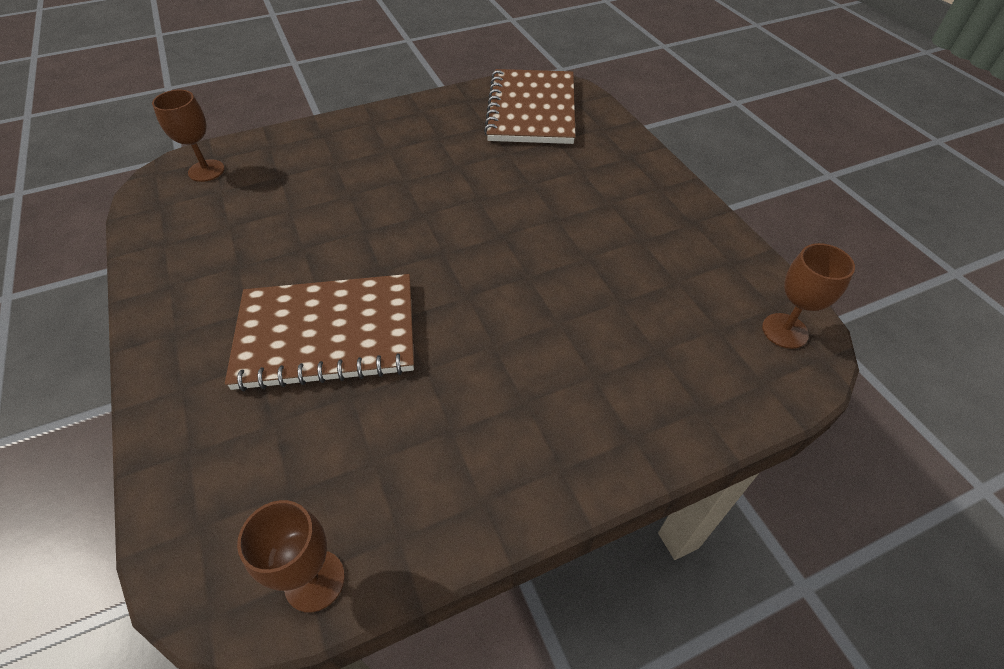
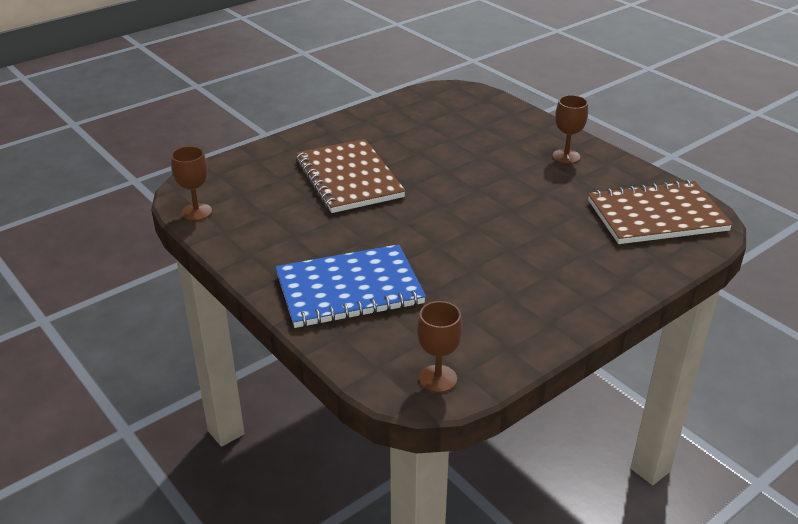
camera: 75 degrees right, 15 degrees down
brown goblet [152,90,225,182] -> brown goblet moved to [552,95,588,164]
none -> blue notebook [275,244,426,328]

